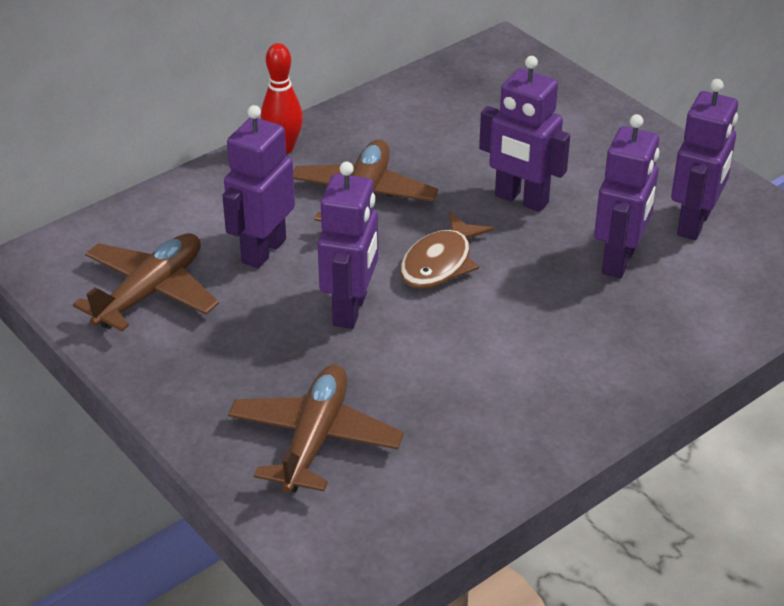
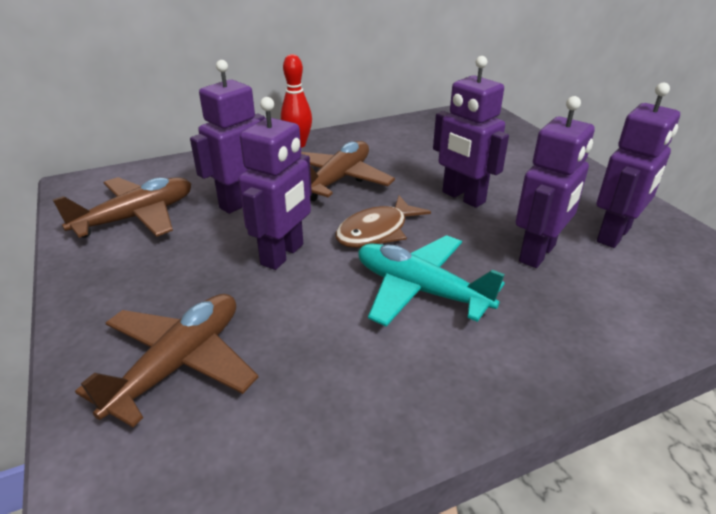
camera: 15 degrees right, 5 degrees down
none -> turquoise plane [358,235,505,327]

